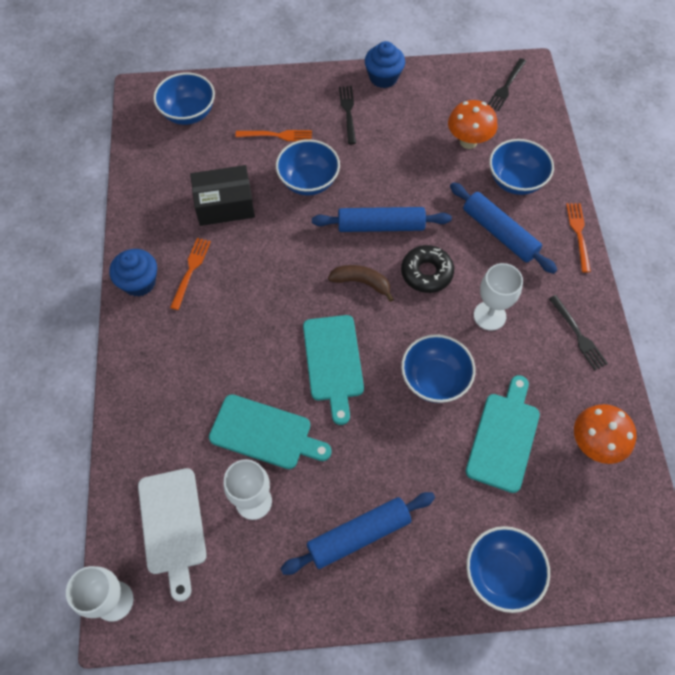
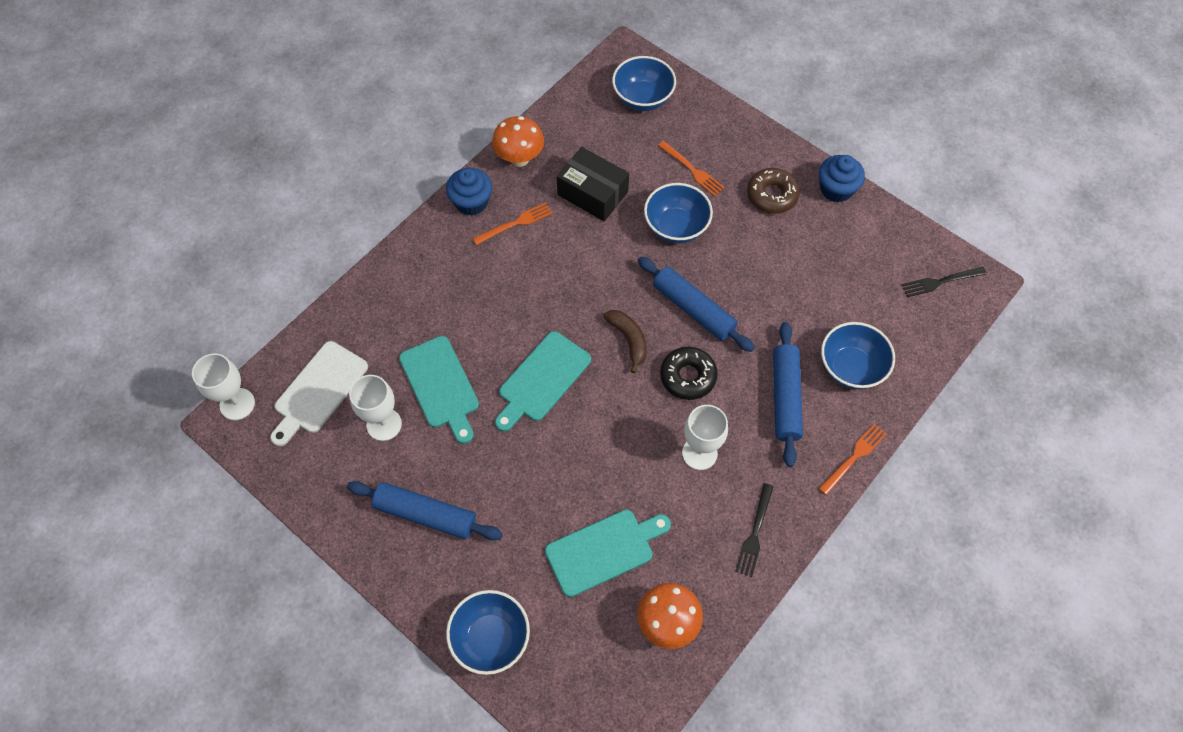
camera: 45 degrees right, 0 degrees up
black fork [339,86,356,144] -> brown donut [747,168,800,214]
blue bowl [401,334,475,403] -> none
orange mushroom [448,100,497,149] -> orange mushroom moved to [492,116,544,167]

